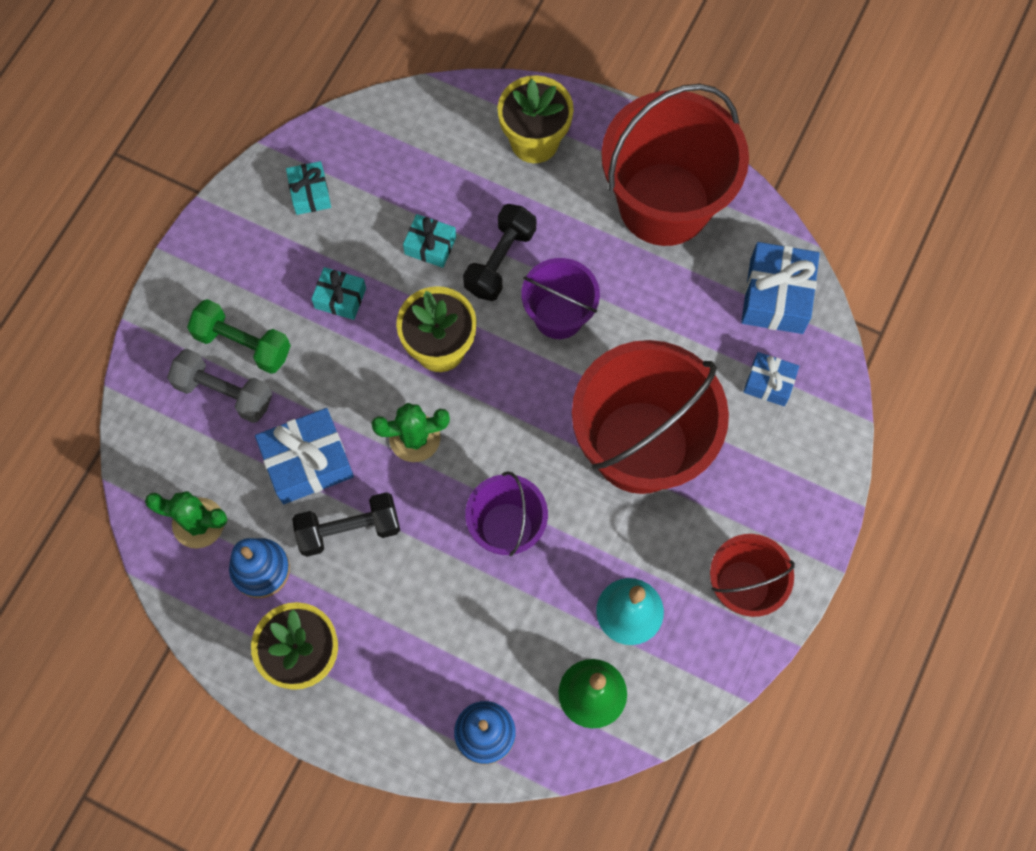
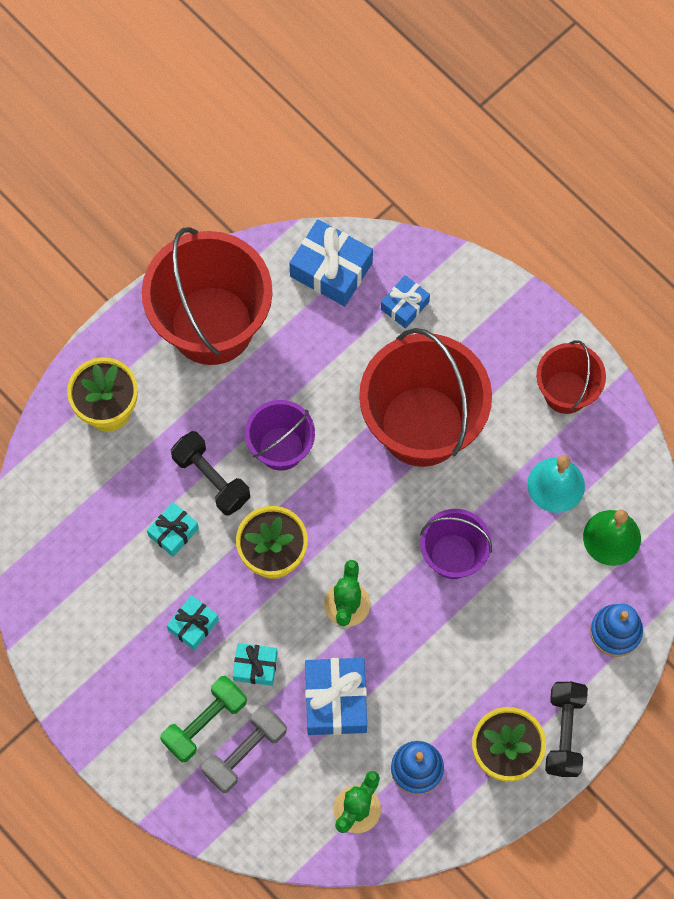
camera: 70 degrees left, 0 degrees up
turquoise gift [286,161,331,215] -> turquoise gift moved to [233,643,278,686]
black dumbbell [292,492,400,557] -> black dumbbell moved to [545,682,588,777]

